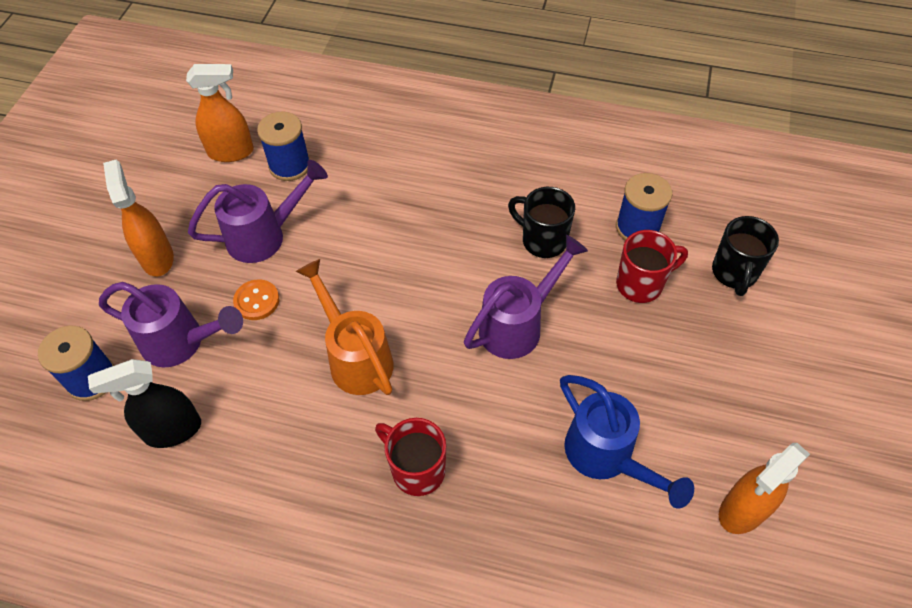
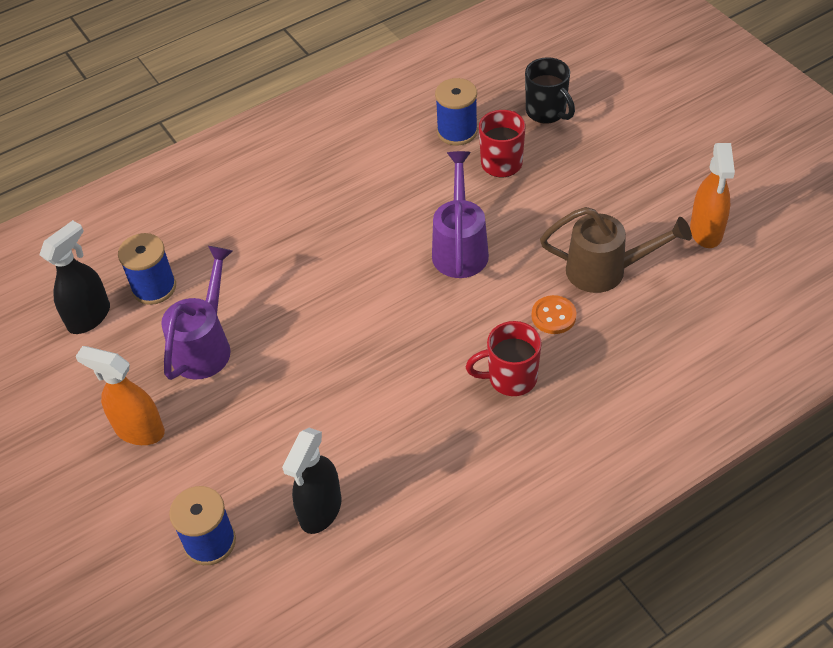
camera: 45 degrees left, 5 degrees down
purple watering can [99,282,243,367] -> none
orange spray bottle [186,64,254,162] -> black spray bottle [39,220,110,334]
orange button [233,279,279,320] -> orange button moved to [531,295,576,334]
orange watering can [296,259,394,395] -> none
black mug [508,187,575,258] -> none
blue watering can [560,375,694,509] -> brown watering can [540,207,692,293]

